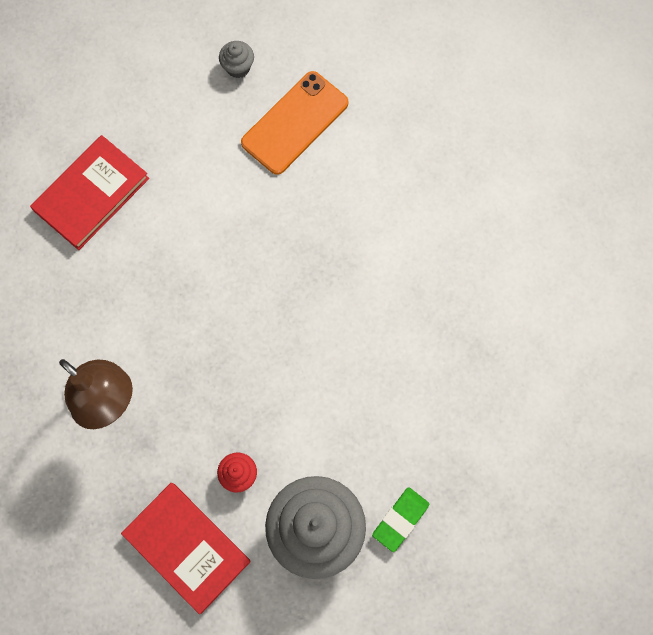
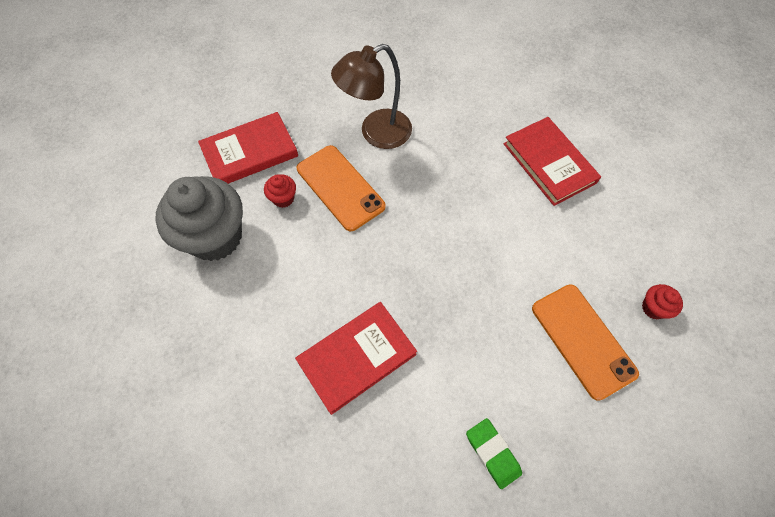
camera: 110 degrees right, 10 degrees down
grey cupcake [219,41,254,78] -> red cupcake [642,284,683,319]
green eraser [372,487,429,552] -> green eraser moved to [466,418,522,489]
none -> red book [295,302,417,415]
none -> orange phone [297,145,386,231]

